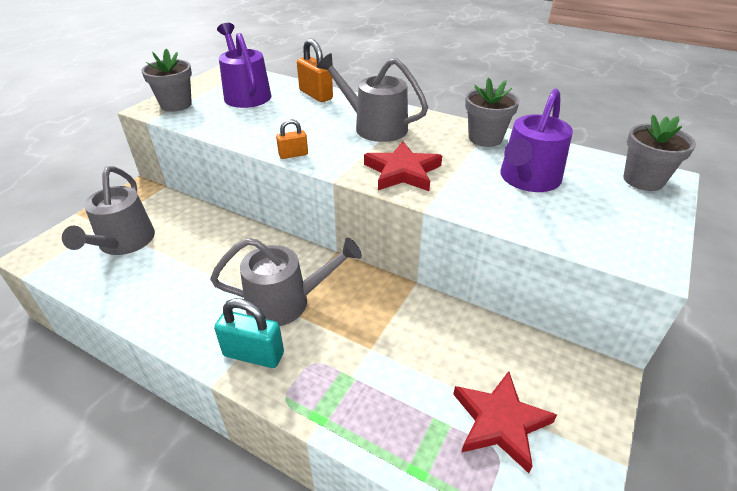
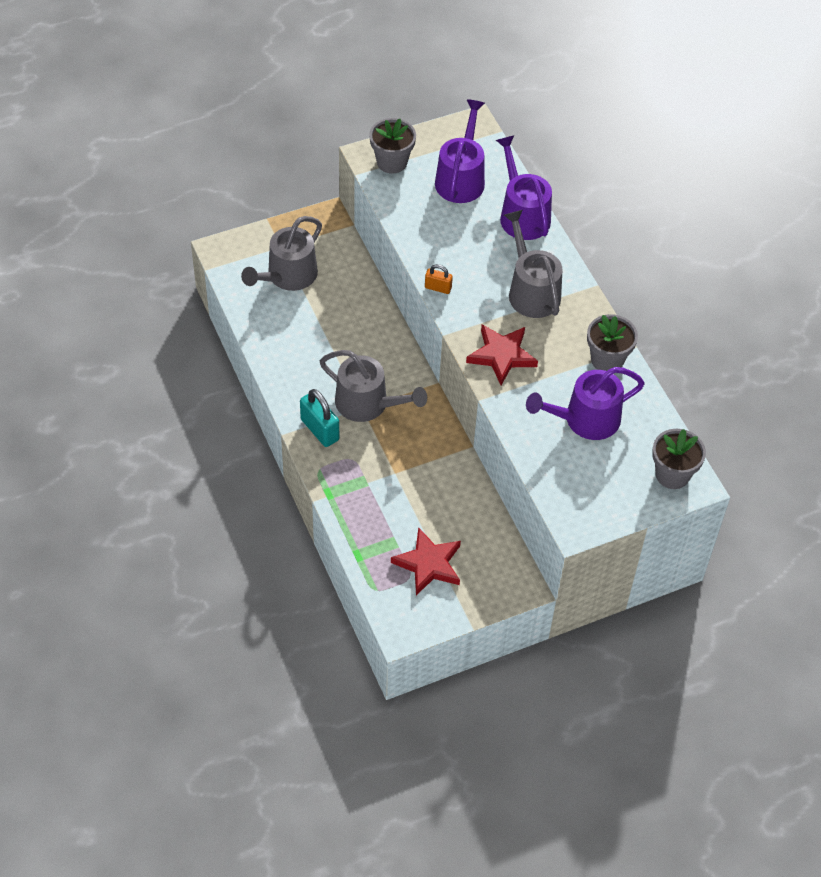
camera: 35 degrees right, 15 degrees up
orange padlock [297,39,333,102] -> purple watering can [496,135,552,240]

